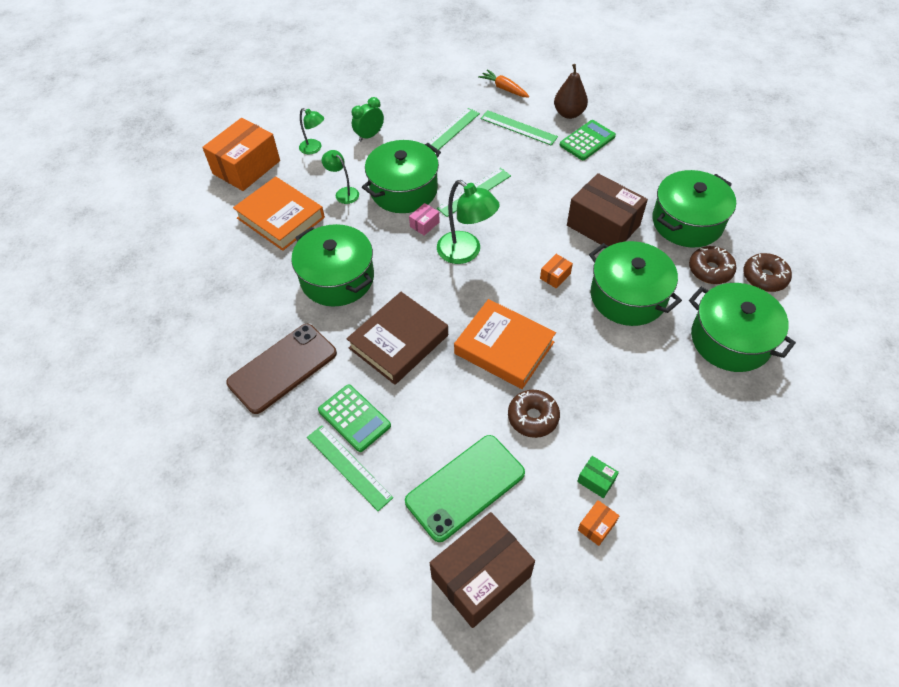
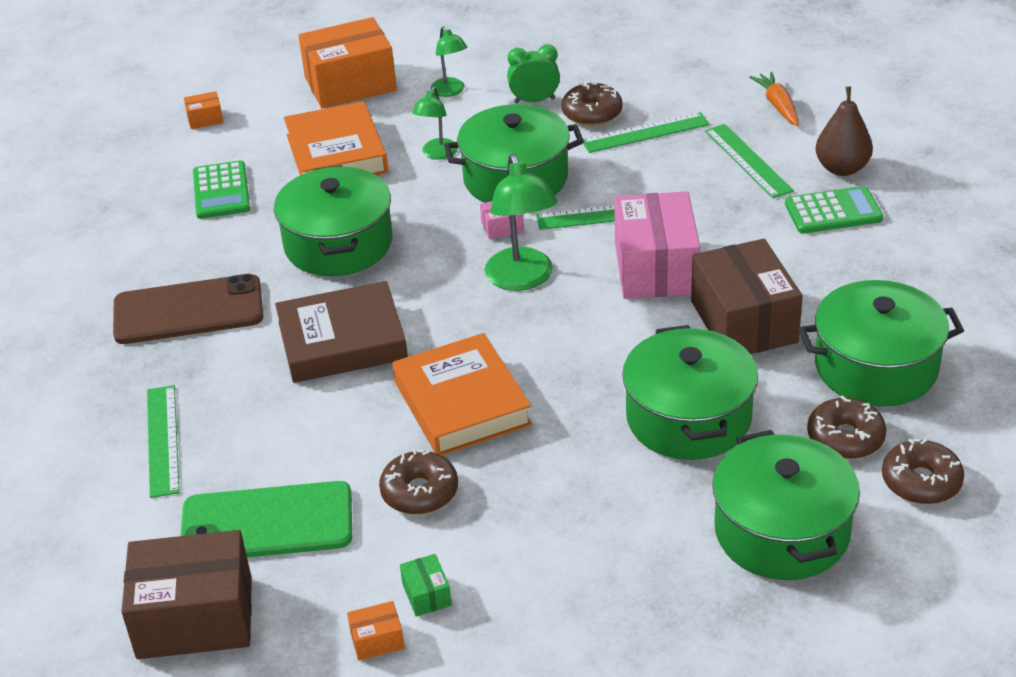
camera: 35 degrees right, 15 degrees down
green calculator [318,384,391,452] -> green calculator moved to [193,160,250,219]
green lamp [322,150,359,204] -> green lamp turned 150 degrees counterclockwise [412,87,458,160]
orange box [540,254,573,289] -> orange box moved to [184,91,224,129]
none -> brown donut [562,82,623,126]
none -> pink box [614,191,700,299]

